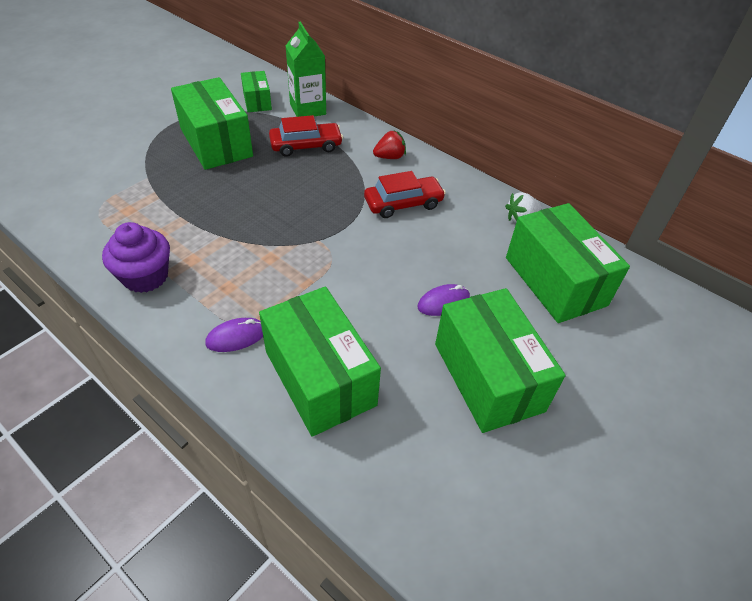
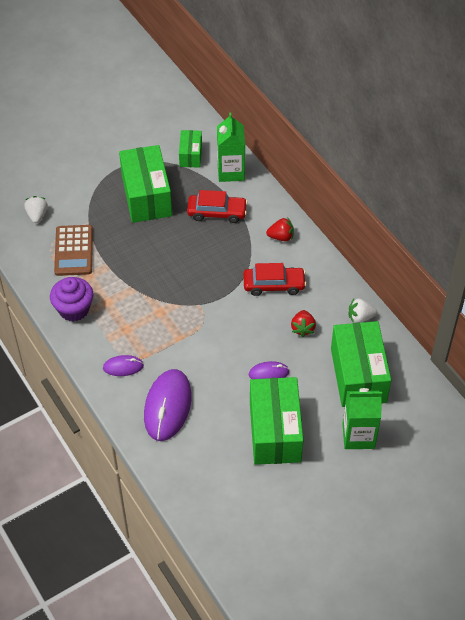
camera: 20 degrees right, 5 degrees up
green box [259,287,381,437] -> purple mouse [144,369,191,441]
none -> white strawberry [25,196,48,223]
none -> brown calculator [54,225,93,276]
none -> red strawberry [291,310,316,337]
none -> green carton [342,388,382,449]

